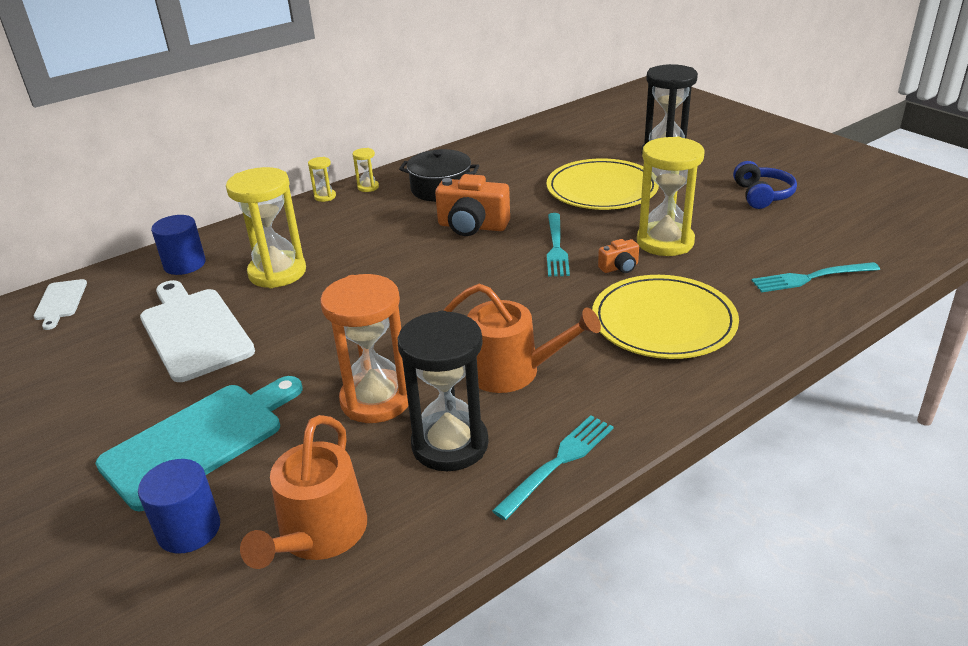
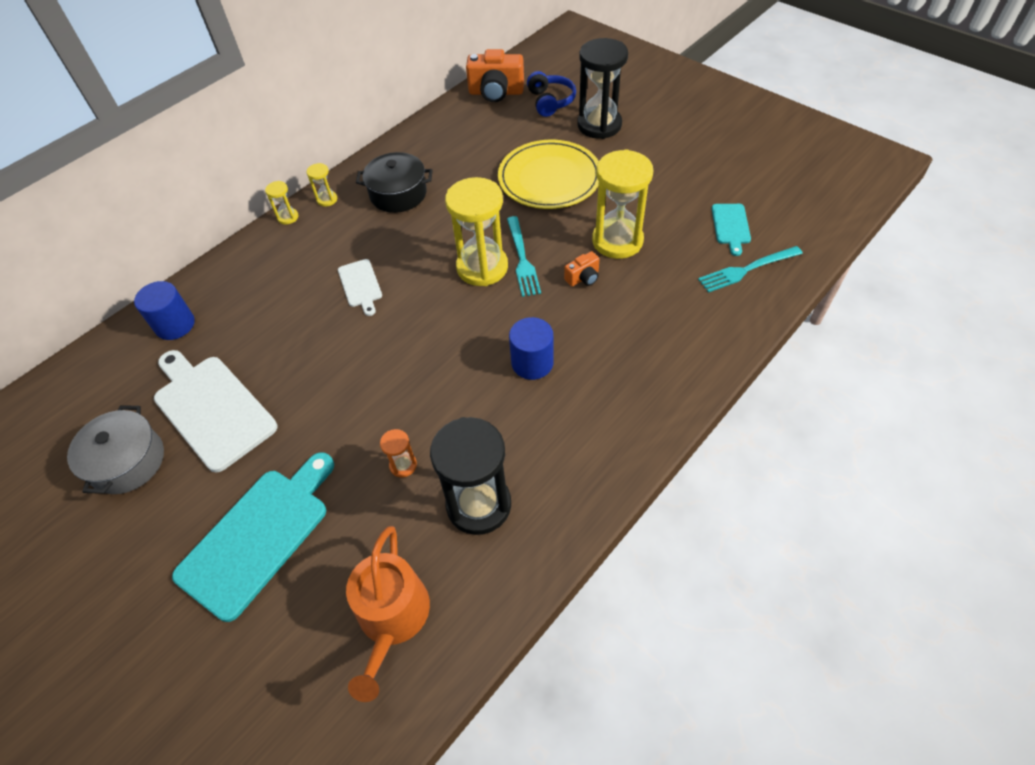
camera: 10 degrees left, 20 degrees up
white cutting board [34,279,87,330] -> white cutting board moved to [338,259,382,316]
blue cylinder [138,459,220,553] -> blue cylinder moved to [509,317,553,380]
yellow hourglass [226,167,306,288] -> yellow hourglass moved to [445,177,508,286]
orange hourglass [320,274,408,423] -> orange hourglass [380,429,417,477], size x0.44
orange camera [435,174,510,236] -> orange camera moved to [466,49,524,102]
orange watering can [443,284,601,393] -> none
turquoise fork [492,415,613,520] -> none
yellow plate [592,275,739,359] -> none
blue headphones [733,161,797,209] -> blue headphones moved to [527,71,576,117]
none -> grey pot [67,405,164,494]
none -> turquoise cutting board [712,204,751,256]

